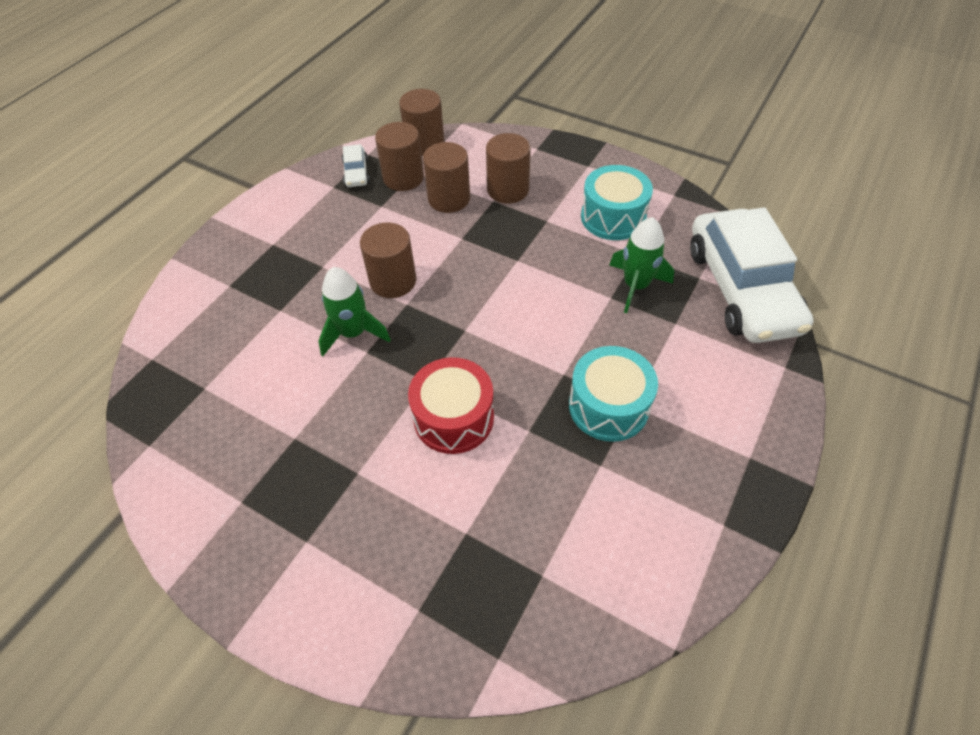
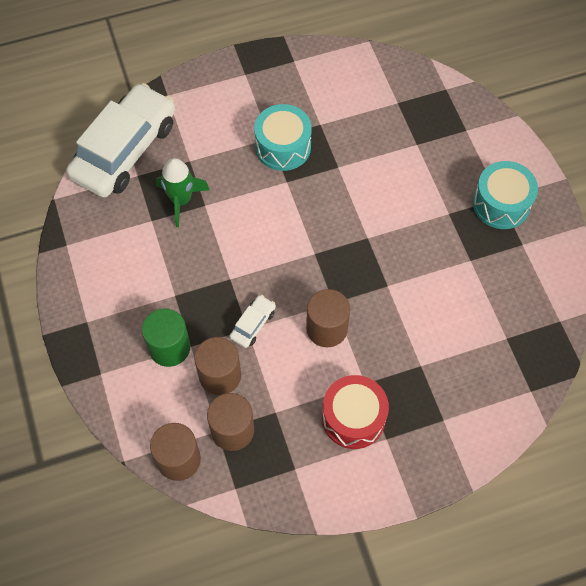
camera: 140 degrees left, 10 degrees up
green rocket [318,267,391,356] -> none
white car [342,144,370,187] -> white car moved to [230,295,276,348]
red drum [408,357,494,454] -> red drum moved to [322,375,389,449]
brown cylinder [486,133,531,204] -> green cylinder [142,309,190,367]
turquoise drum [581,165,653,240] -> turquoise drum moved to [473,161,538,229]

